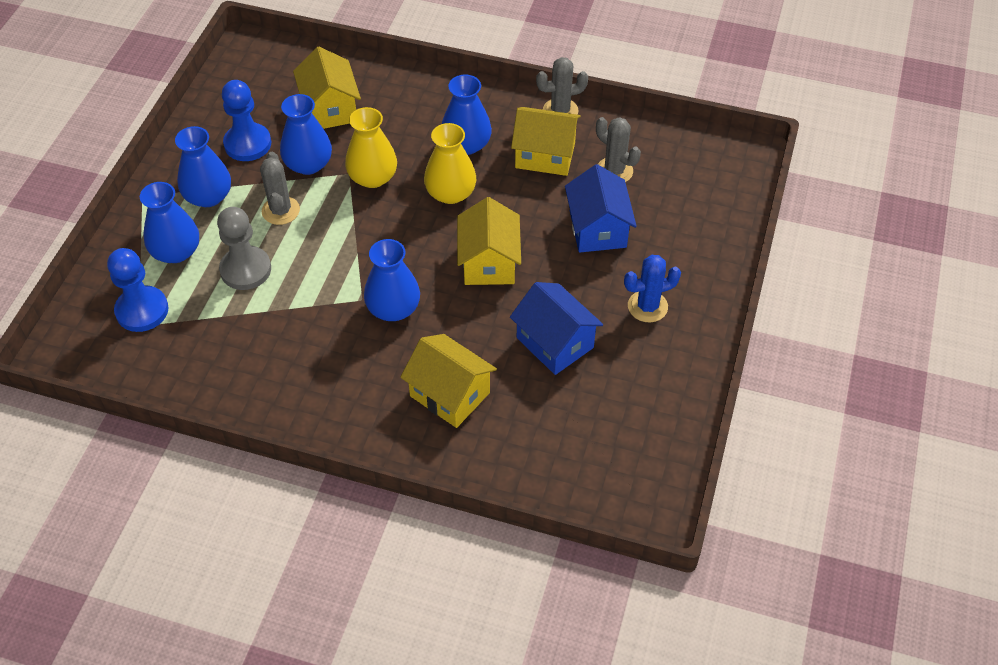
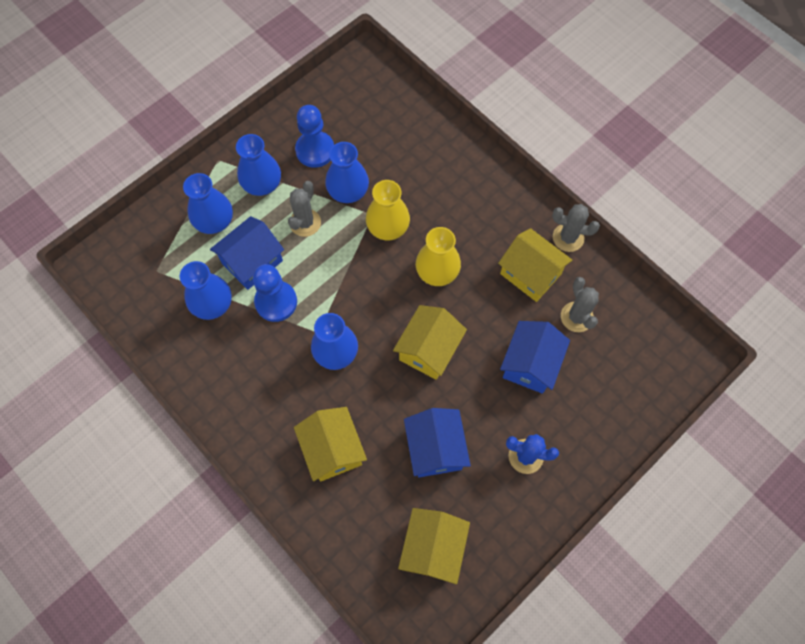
camera: 30 degrees right, 15 degrees up
blue pawn [107,248,169,332] -> blue pawn moved to [253,264,297,322]
grey pawn [217,207,271,290] -> blue house [210,216,284,290]
yellow house [293,47,361,129] -> yellow house moved to [398,508,470,584]
blue vase [442,75,492,155] -> blue vase moved to [180,261,232,320]

